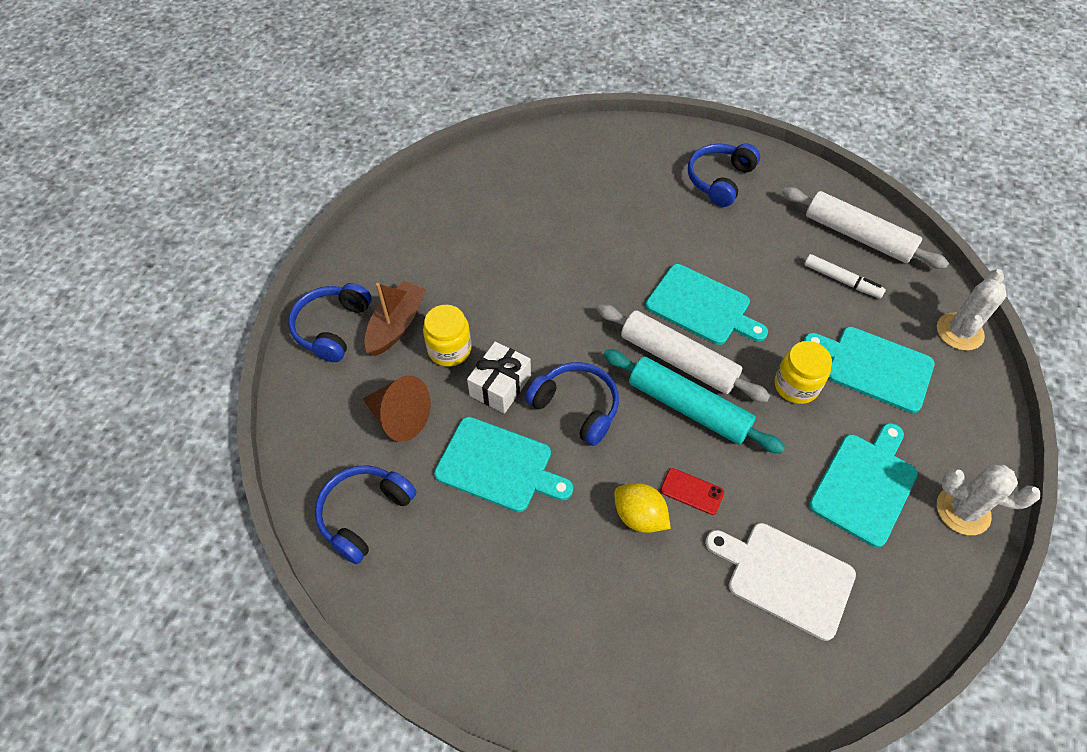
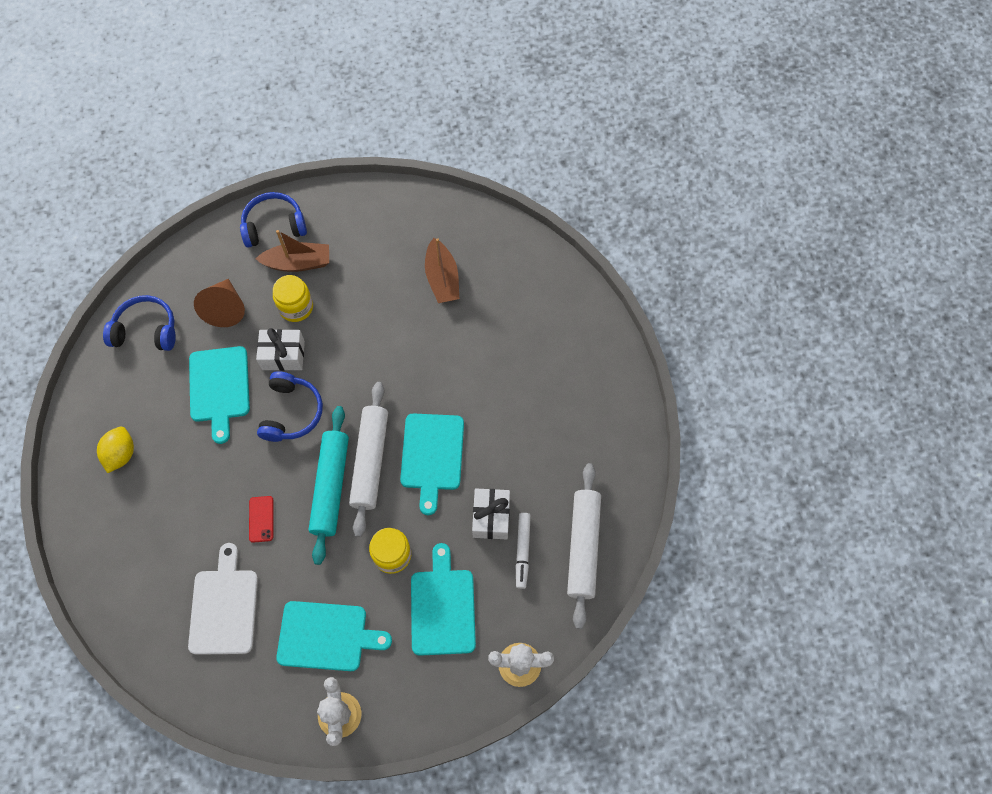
camera: 60 degrees right, 10 degrees up
yellow lemon [614,483,671,533] -> yellow lemon moved to [97,427,134,473]
blue headphones [688,143,760,207] -> none
none -> brown boat [425,238,459,303]
none -> white gift [472,488,510,539]

